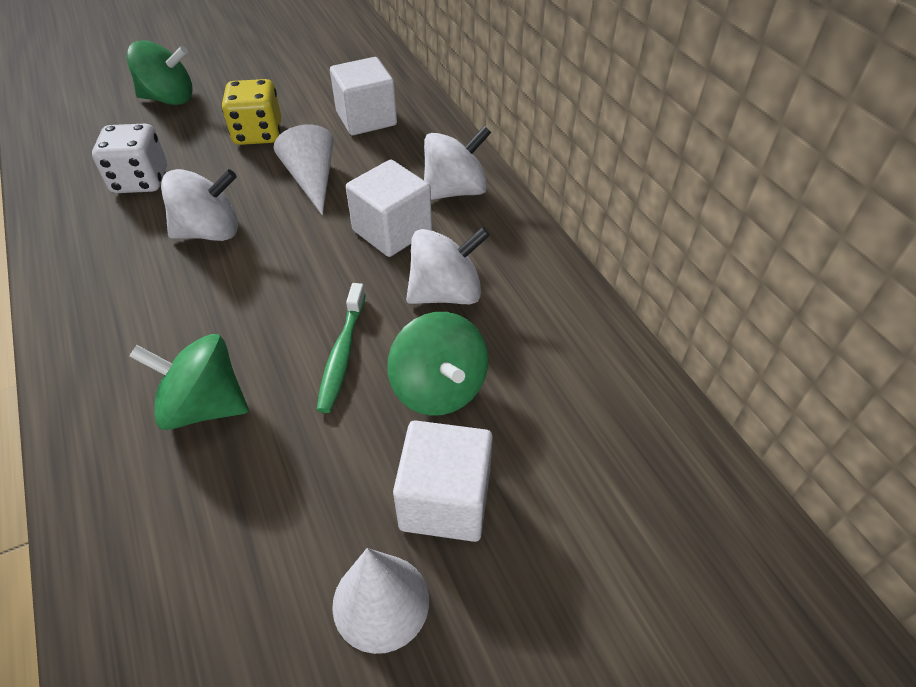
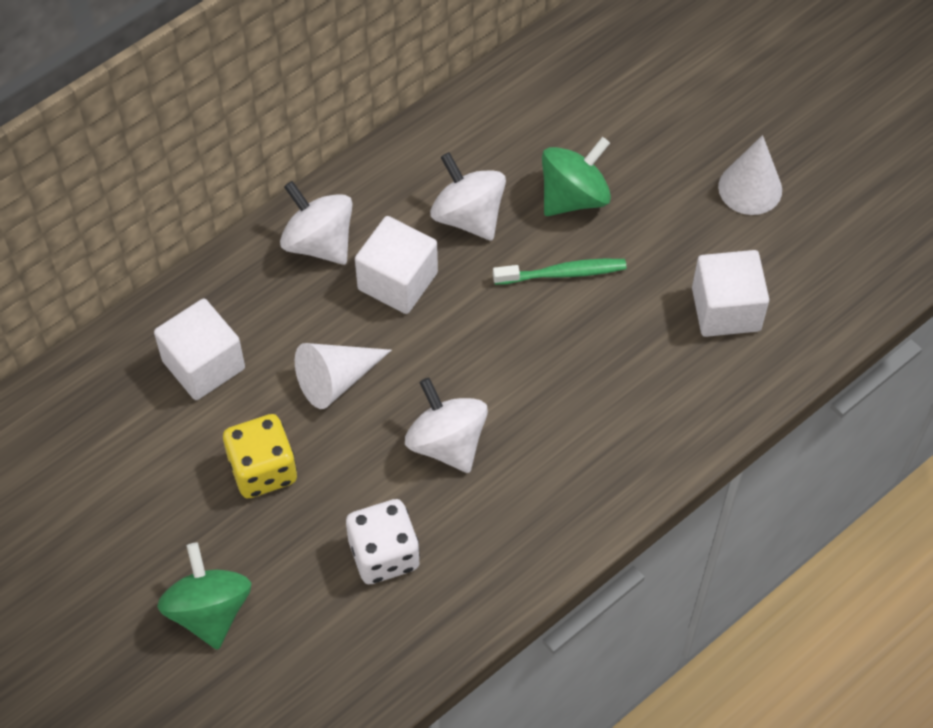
camera: 105 degrees left, 10 degrees up
green spinning top [129,334,249,430] -> none
white cube [393,420,493,542] -> white cube moved to [692,250,769,337]

